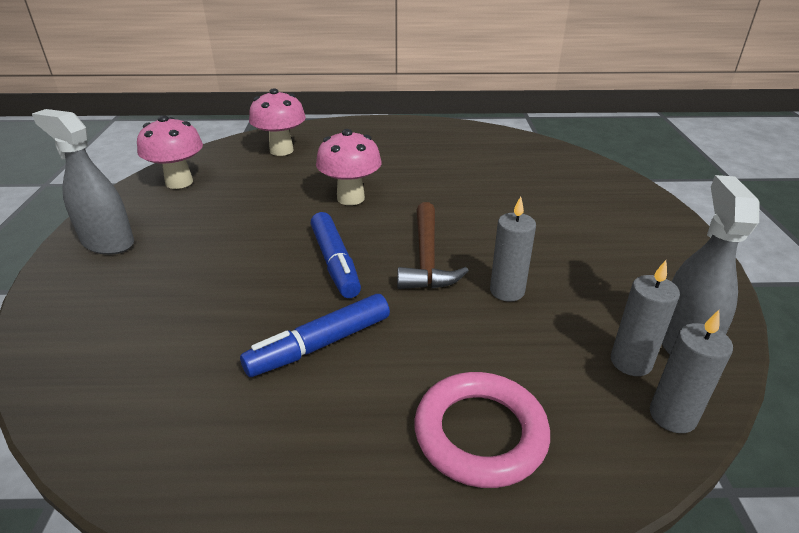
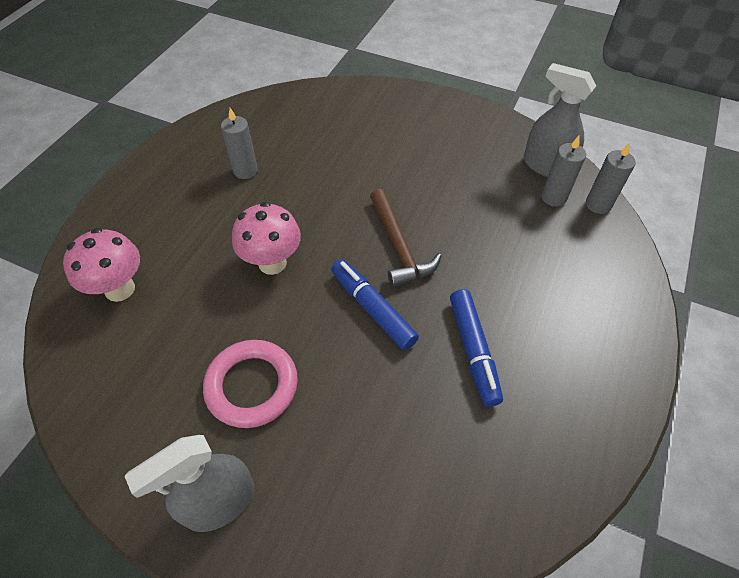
camera: 65 degrees left, 20 degrees up
pink mushroom [137,115,203,189] -> none
blue marker [310,212,361,298] -> blue marker turned 135 degrees counterclockwise [331,259,419,350]
brown hammer [397,202,469,289] -> brown hammer turned 45 degrees clockwise [370,189,441,288]
pink ring [414,372,550,488] -> pink ring moved to [203,340,298,428]
grey candle [490,196,536,302] -> grey candle moved to [221,108,258,179]

